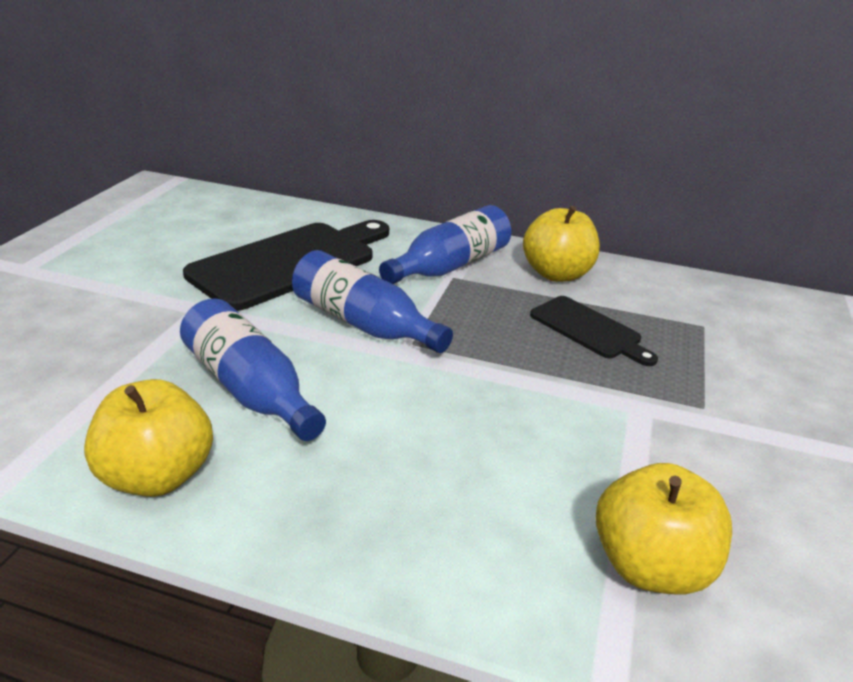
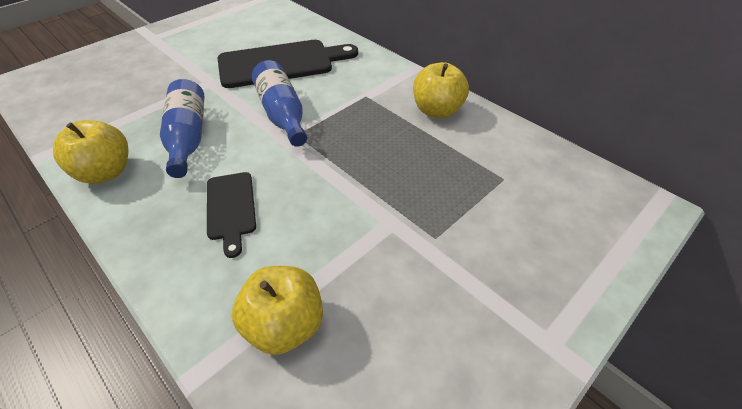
camera: 30 degrees right, 15 degrees up
blue bottle [379,205,511,284] -> none
black cutting board [530,296,658,366] -> black cutting board moved to [207,172,256,258]

